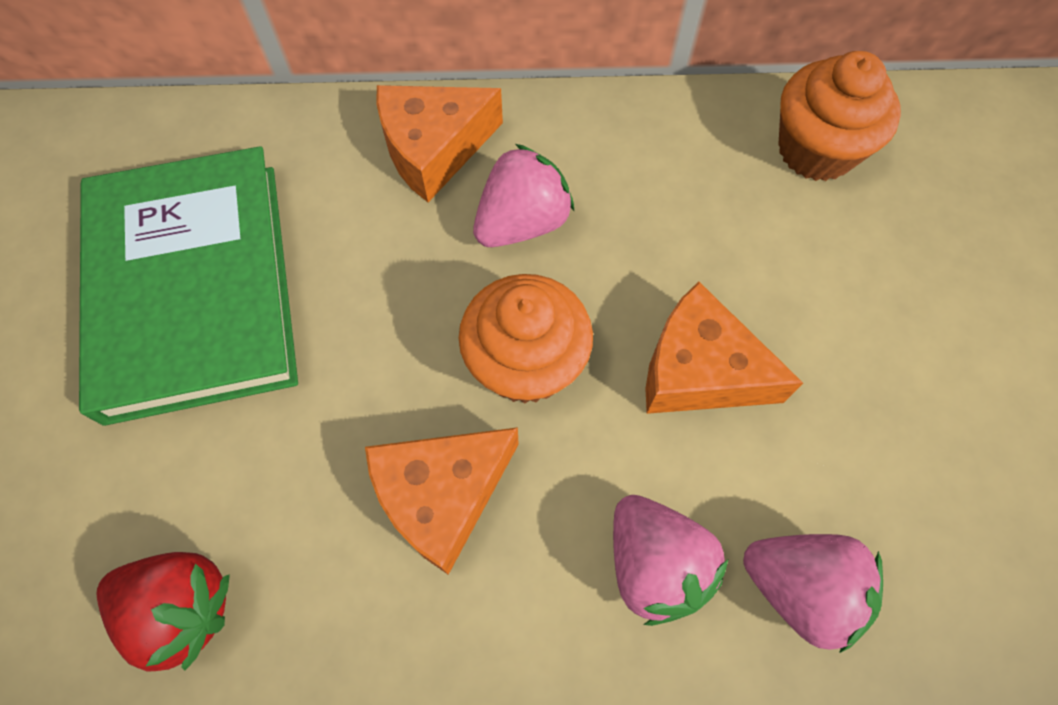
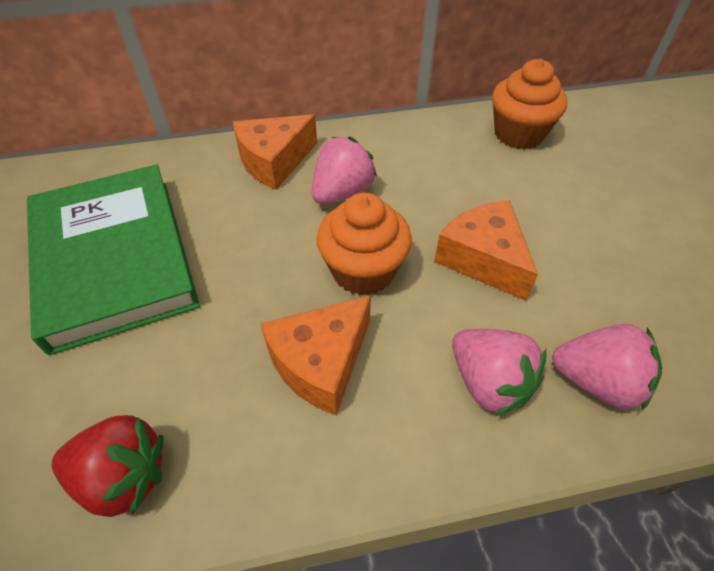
camera: 10 degrees left, 15 degrees down
orange cheese [645,281,803,414] -> orange cheese turned 45 degrees clockwise [434,200,538,301]

